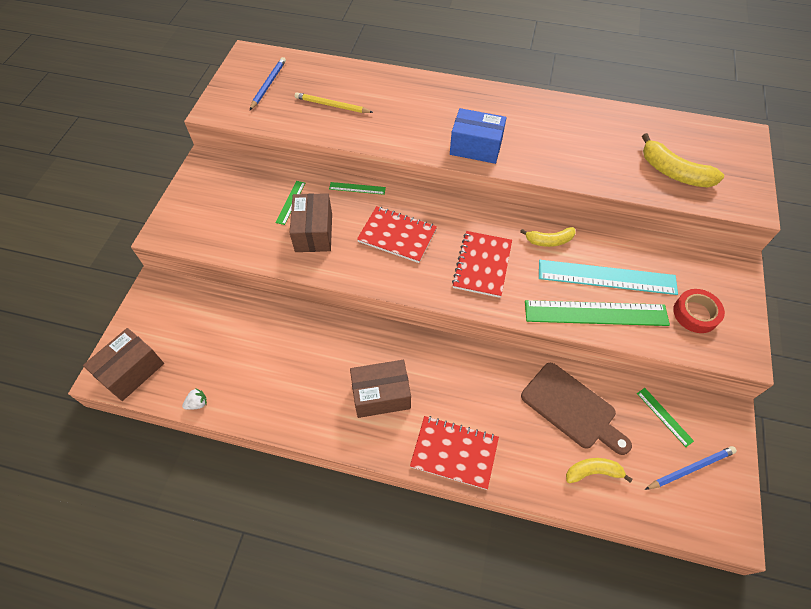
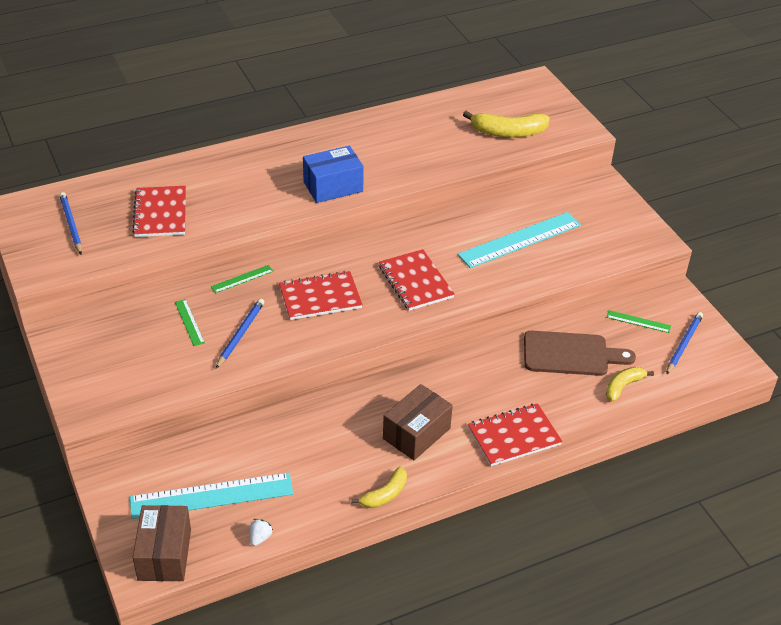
camera: 40 degrees left, 15 degrees down
brown box [289,193,332,252] -> blue pencil [216,299,264,369]
yellow pencil [295,92,374,113] -> red notebook [132,186,186,237]
yellow banana [520,227,576,247] -> yellow banana moved to [351,466,407,508]
green ruler [525,300,670,326] -> none
red tape [673,289,725,333] -> none
none -> turquoise ruler [130,473,293,519]

